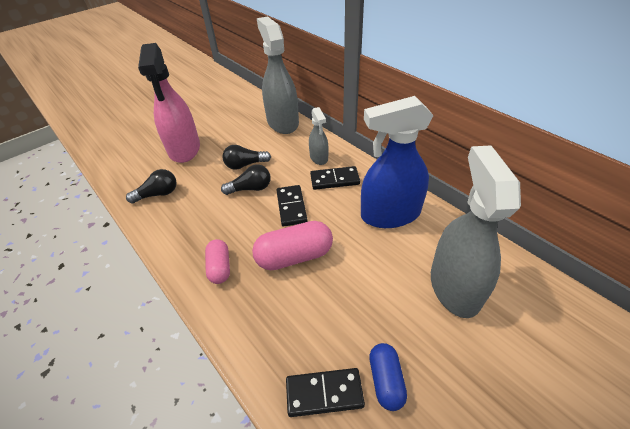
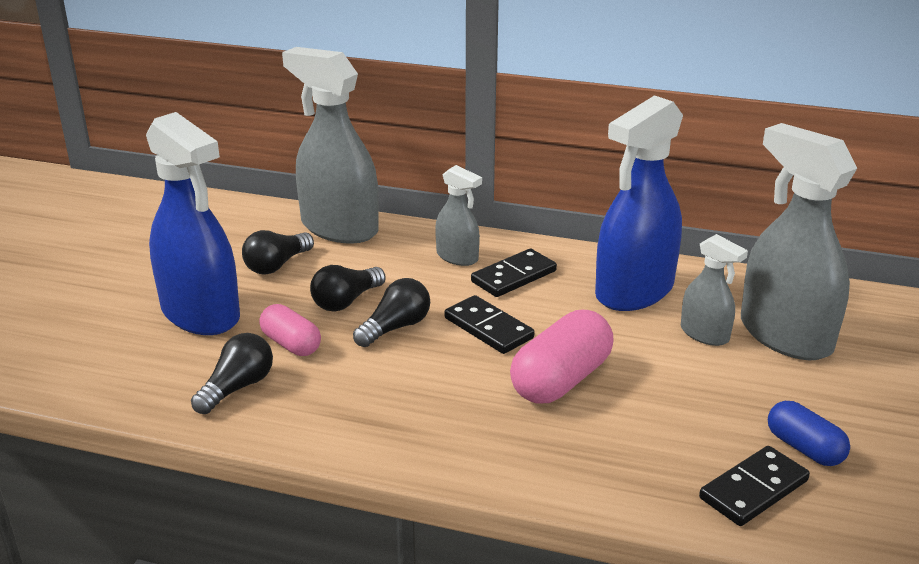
camera: 35 degrees left, 15 degrees down
pink spray bottle [138,43,200,163] -> blue spray bottle [146,112,240,335]
pink capsule [205,239,230,284] -> pink capsule moved to [259,304,321,356]
none -> black light bulb [242,230,314,274]
none -> grey spray bottle [681,234,748,346]

